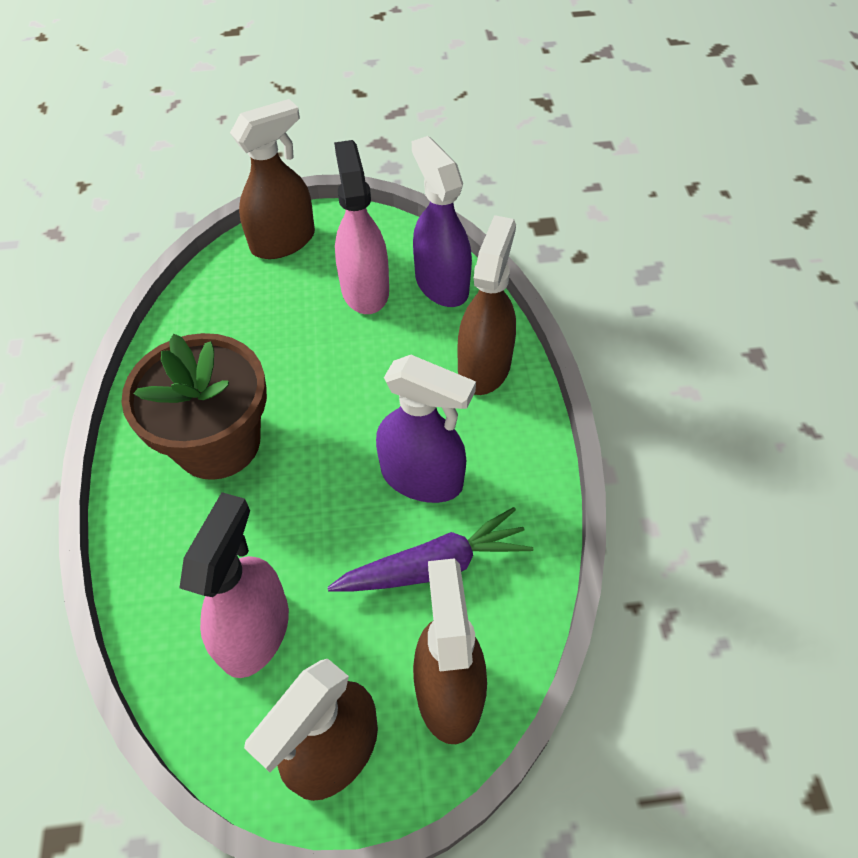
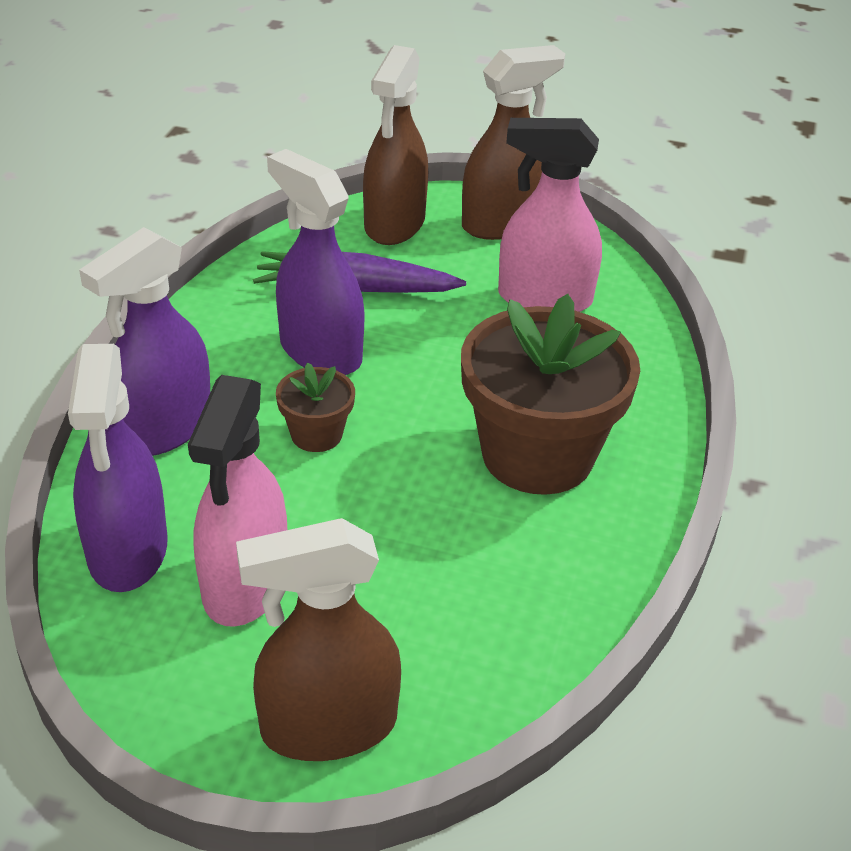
camera: 160 degrees left, 15 degrees down
pink spray bottle [179,492,289,678] -> pink spray bottle turned 60 degrees clockwise [498,118,602,312]
brown spray bottle [457,215,516,395] -> purple spray bottle [79,227,210,456]
none -> brown flower pot [276,362,355,452]

